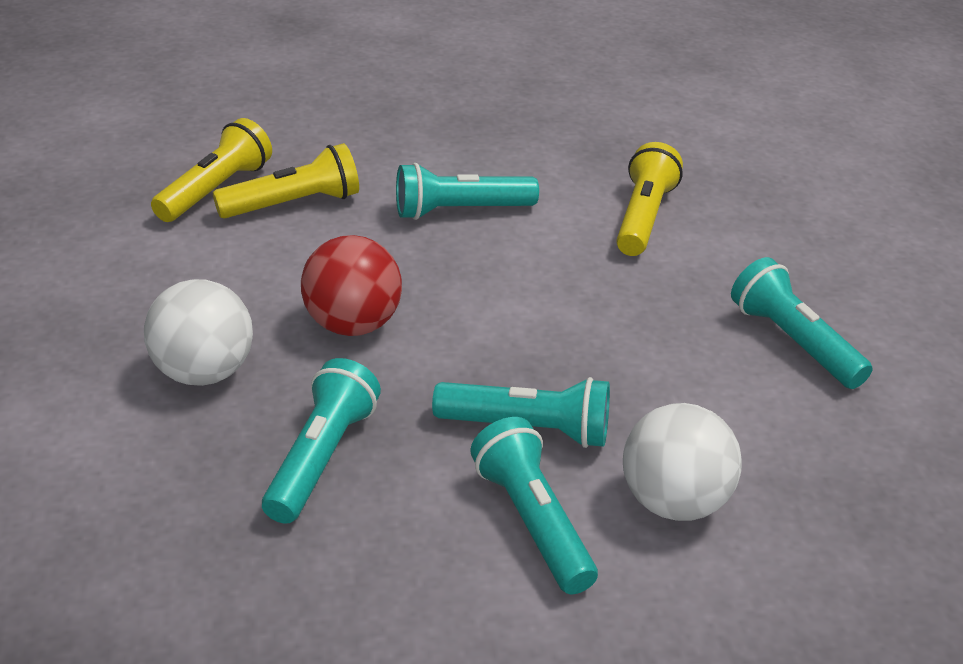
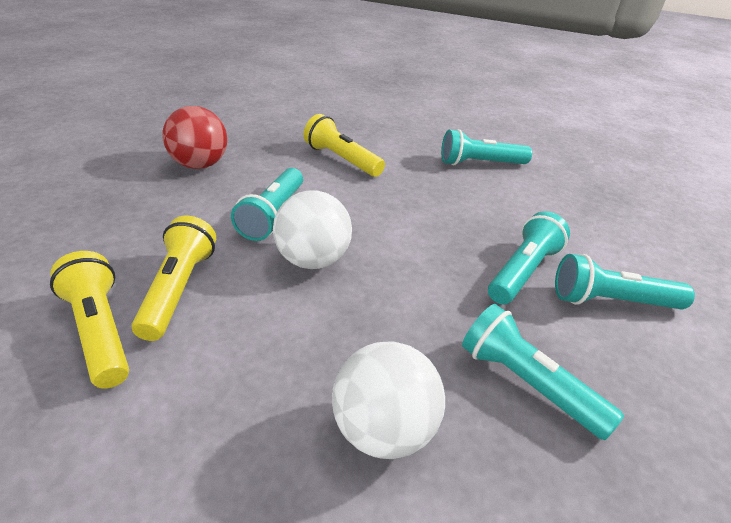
camera: 65 degrees left, 0 degrees up
red ball [301,235,402,336] -> red ball moved to [162,106,227,169]
white ball [623,403,742,521] -> white ball moved to [273,191,352,269]

